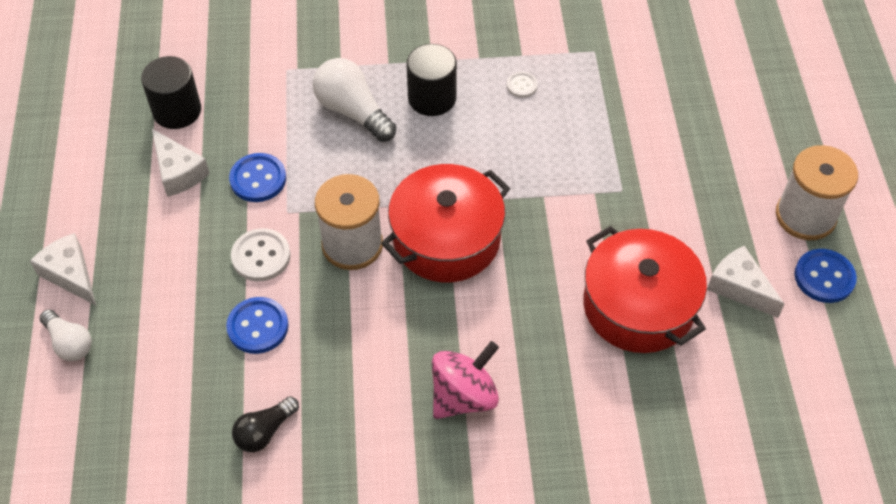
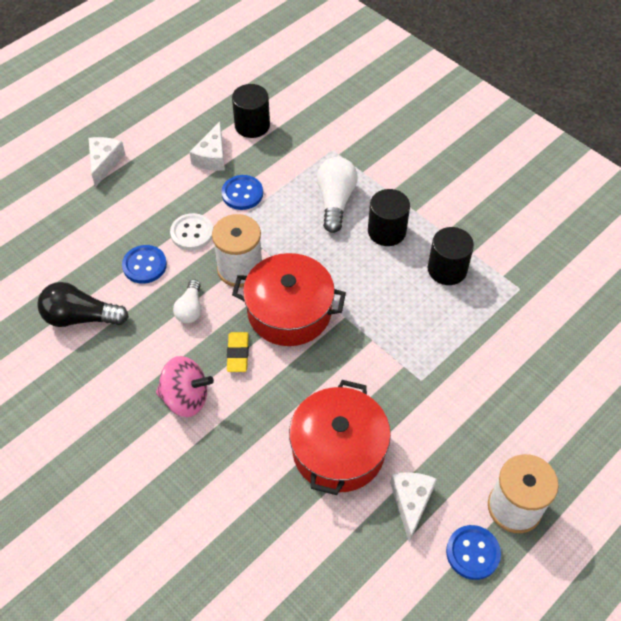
camera: 50 degrees right, 0 degrees up
white light bulb [40,309,92,361] -> white light bulb moved to [173,279,201,324]
black light bulb [232,396,299,452] -> black light bulb [37,282,129,327], size x1.60
white button [507,72,538,98] -> black cylinder [428,227,474,285]
none -> yellow eraser [227,332,249,372]

